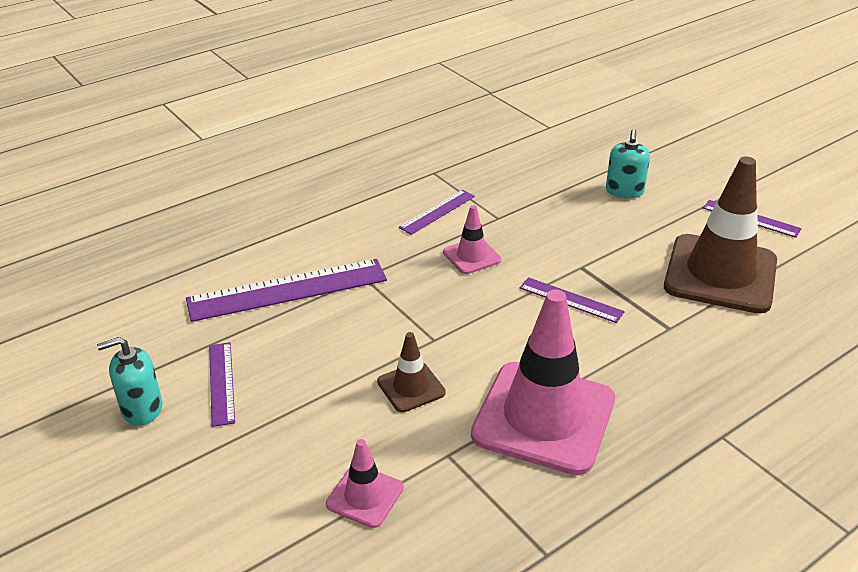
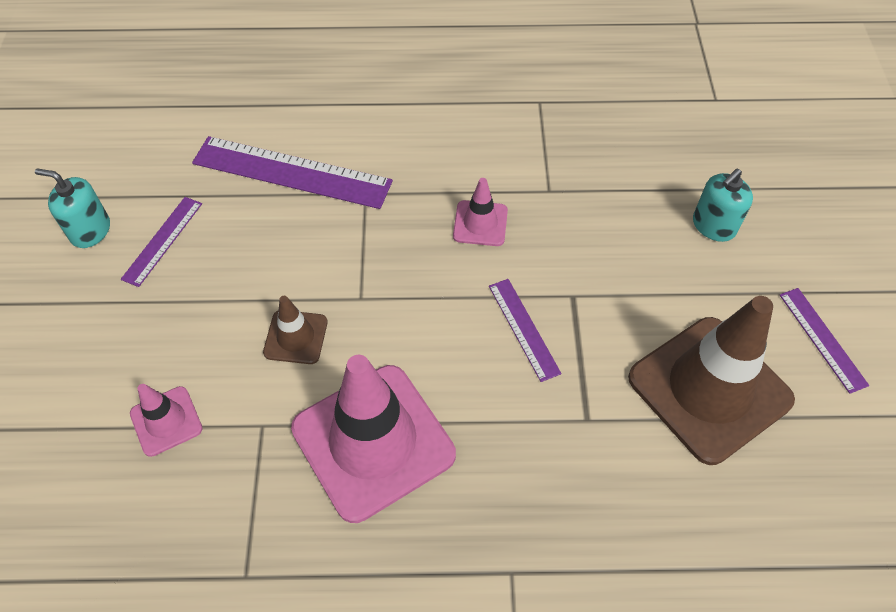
camera: 35 degrees right, 20 degrees up
purple ruler [399,190,475,235] -> none

